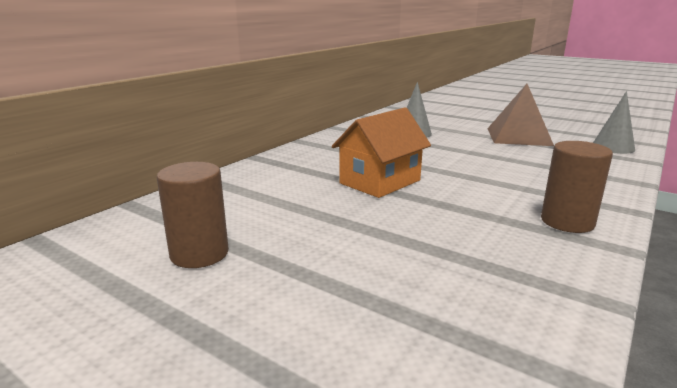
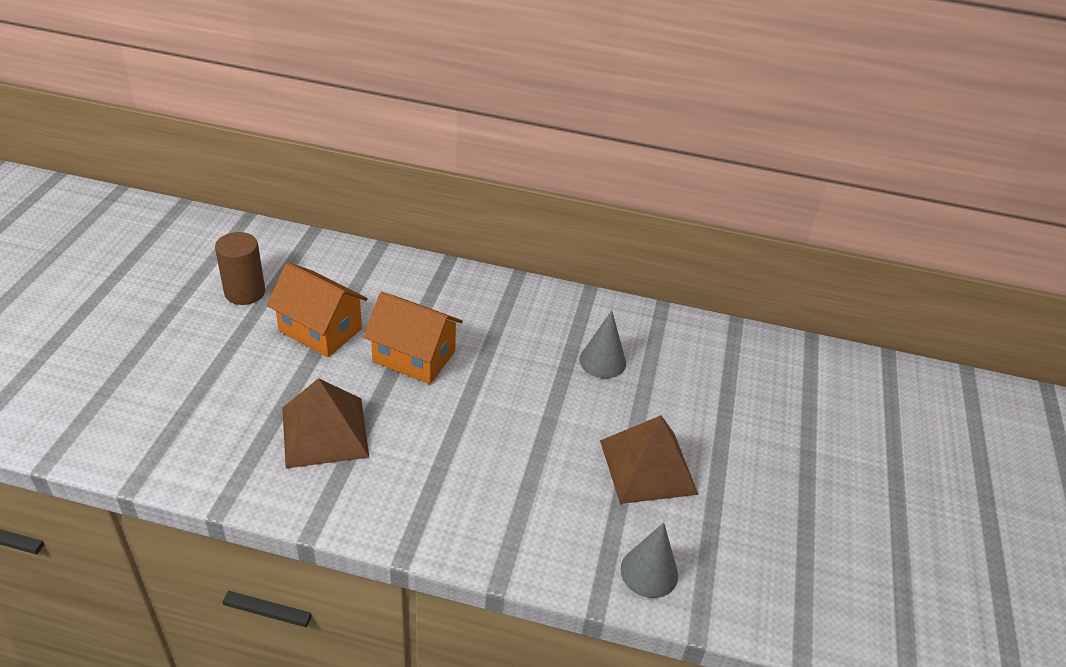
camera: 65 degrees right, 20 degrees up
brown cylinder [541,141,613,233] -> none
none -> orange house [266,262,368,357]
none -> brown pyramid [282,378,369,468]

